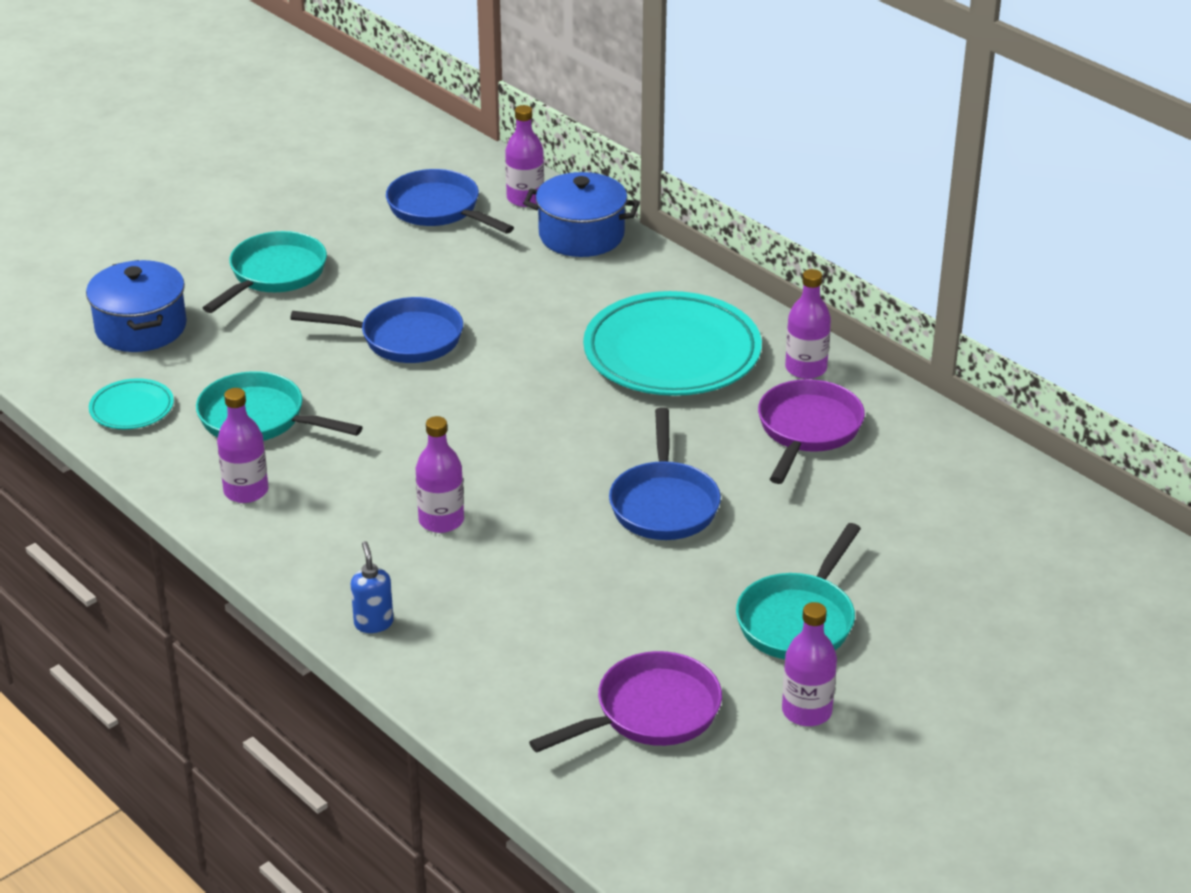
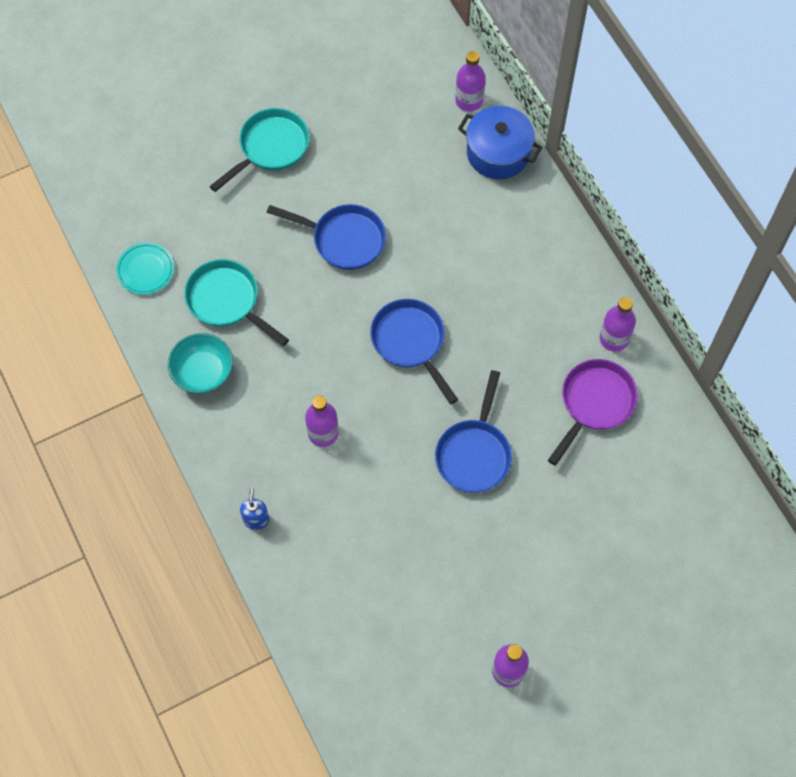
camera: 15 degrees right, 30 degrees up
blue pot [86,260,187,352] -> none
purple bottle [217,388,269,503] -> turquoise bowl [168,333,233,394]
blue pan [386,169,514,234] -> blue pan moved to [370,299,458,404]
purple pan [529,651,722,752] -> none
turquoise plate [583,291,762,396] -> none
turquoise pan [736,523,861,659] -> none

